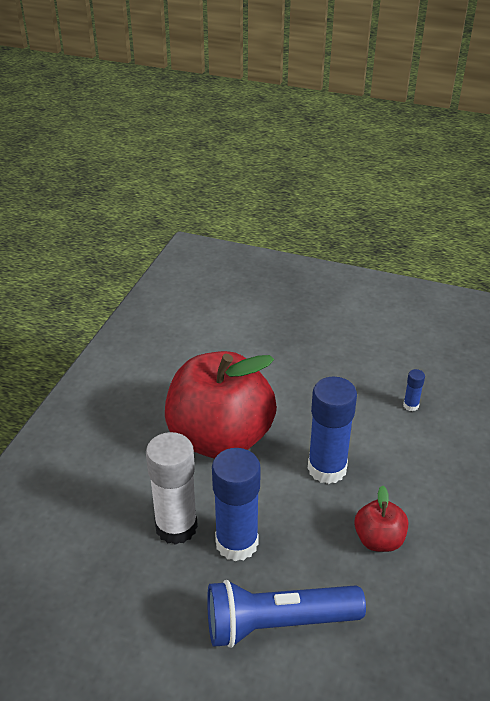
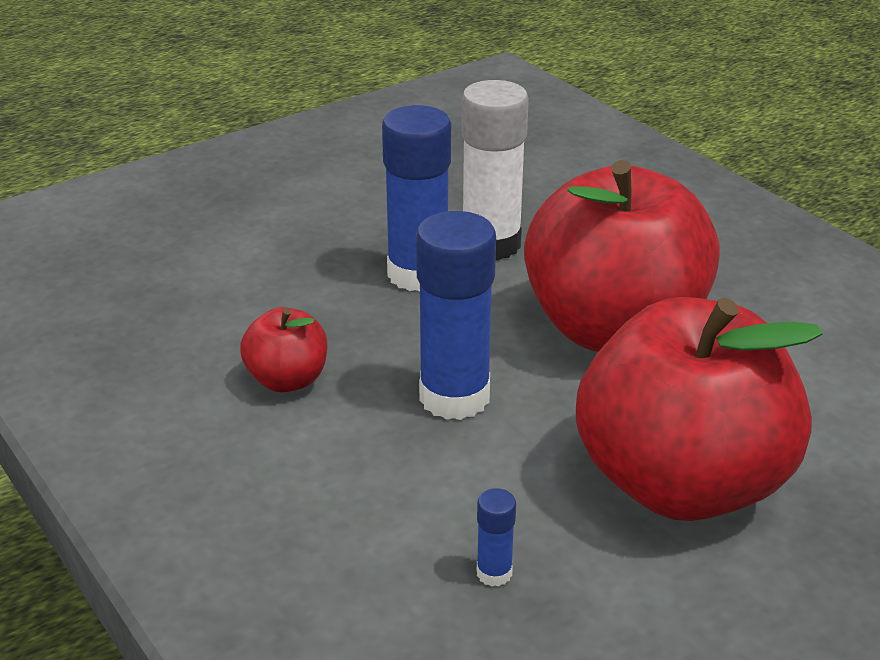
camera: 125 degrees right, 5 degrees down
blue flashlight [207,580,366,648] -> none
none -> red apple [576,297,823,521]

